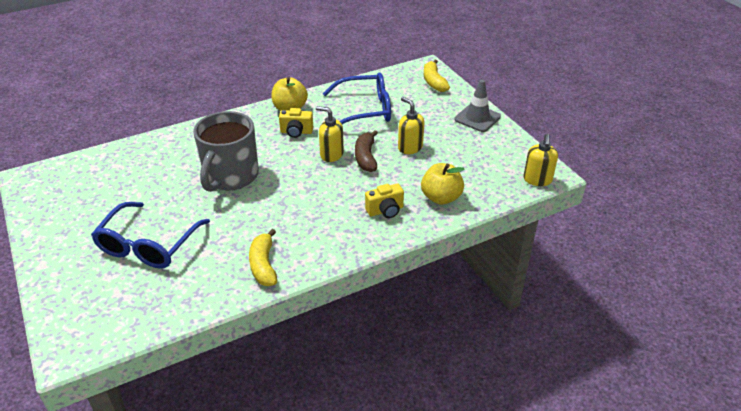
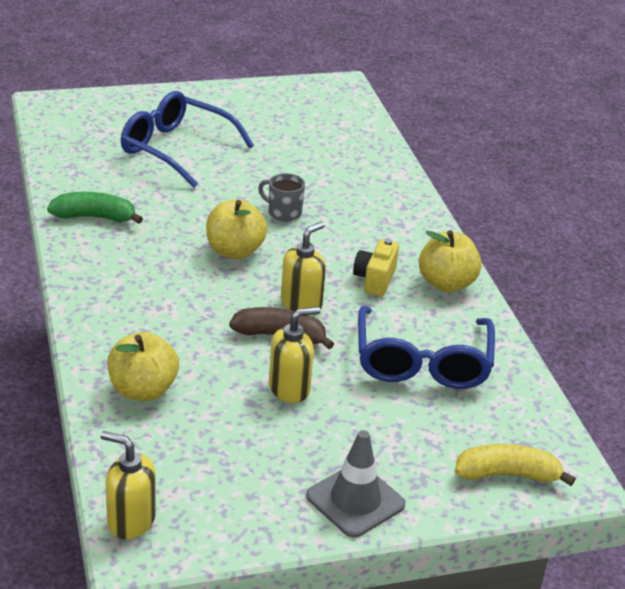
camera: 100 degrees right, 5 degrees down
grey mug [193,111,259,192] -> grey mug [258,173,305,221], size x0.44
yellow banana [249,229,277,286] -> green banana [47,192,143,224]
yellow camera [365,183,404,218] -> none
none -> yellow apple [206,199,267,259]

